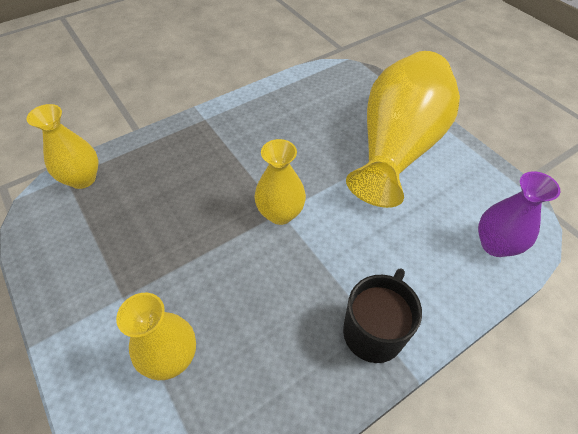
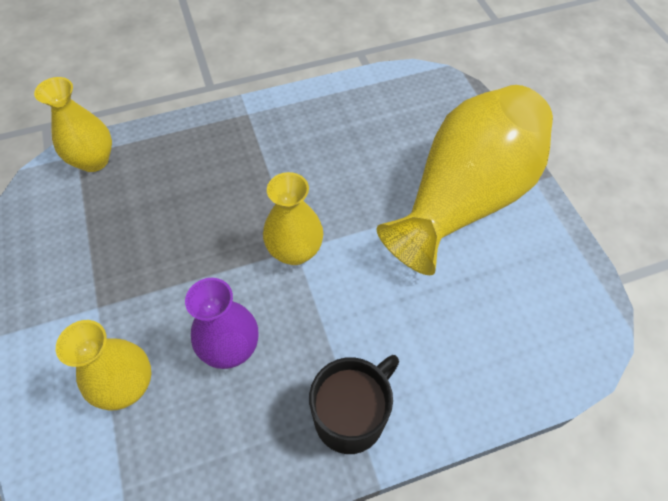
camera: 15 degrees right, 5 degrees up
purple vase [478,171,560,257] -> purple vase moved to [185,278,258,369]

